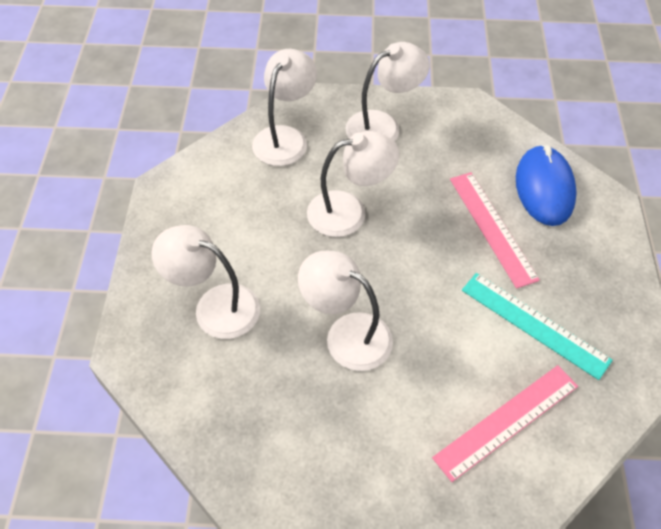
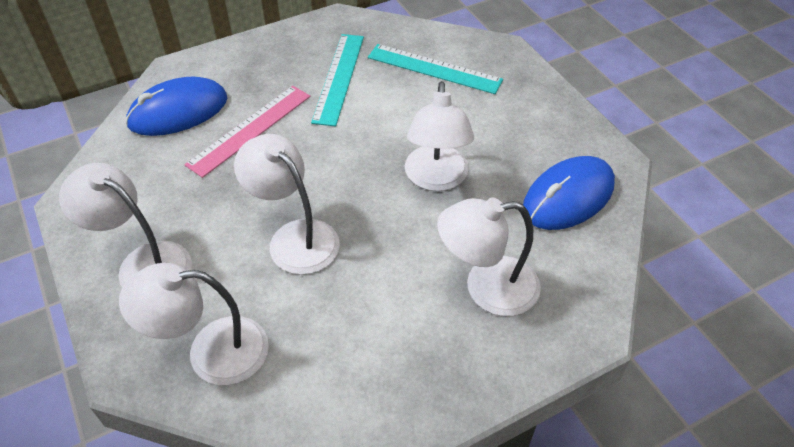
camera: 120 degrees left, 5 degrees down
white lamp [152,225,260,339] -> white lamp turned 90 degrees clockwise [437,198,541,316]
pink ruler [432,365,578,482] -> turquoise ruler [368,44,503,94]
none -> blue mouse [523,156,615,230]

